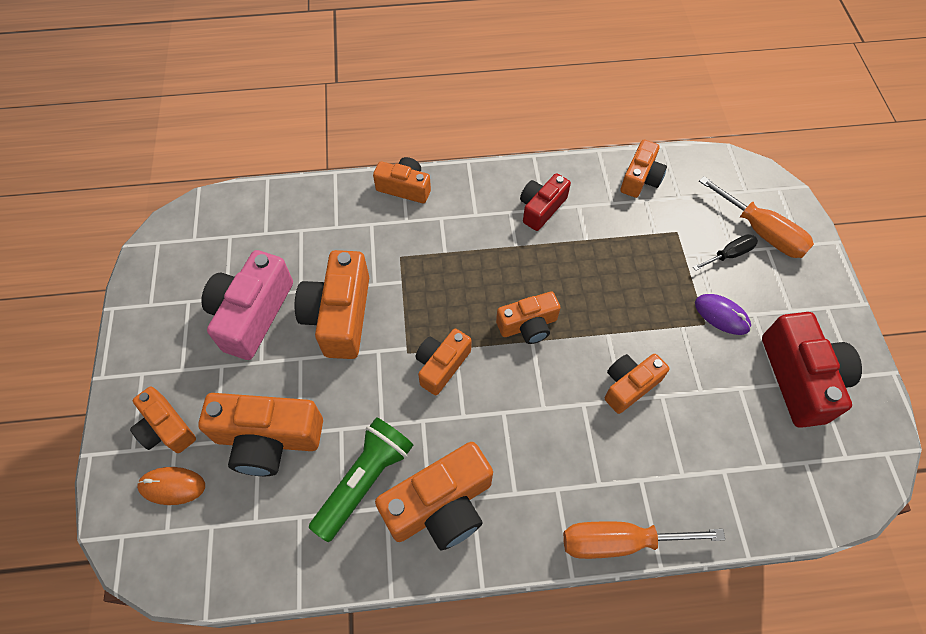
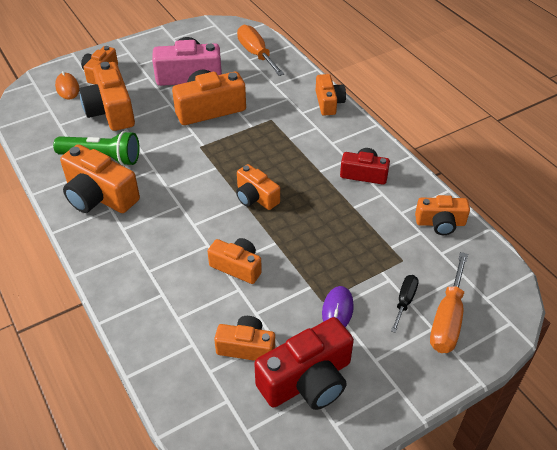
camera: 65 degrees right, 15 degrees down
orange camera [416,328,471,395] -> orange camera moved to [214,316,275,361]
orange screwdriver [563,522,725,559] -> orange screwdriver moved to [237,25,284,76]
black screwdriver [693,234,758,271] -> black screwdriver turned 105 degrees counterclockwise [391,275,419,333]

